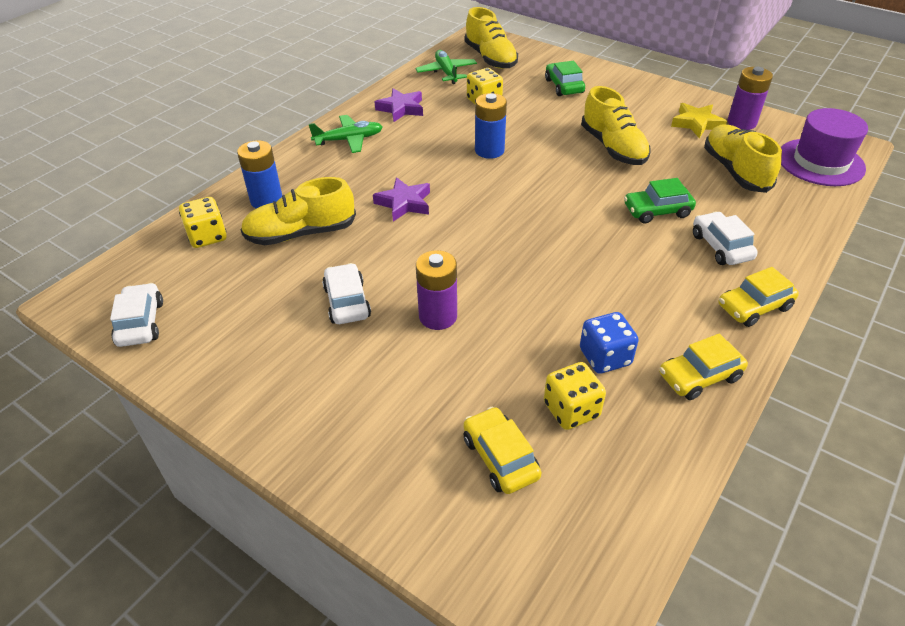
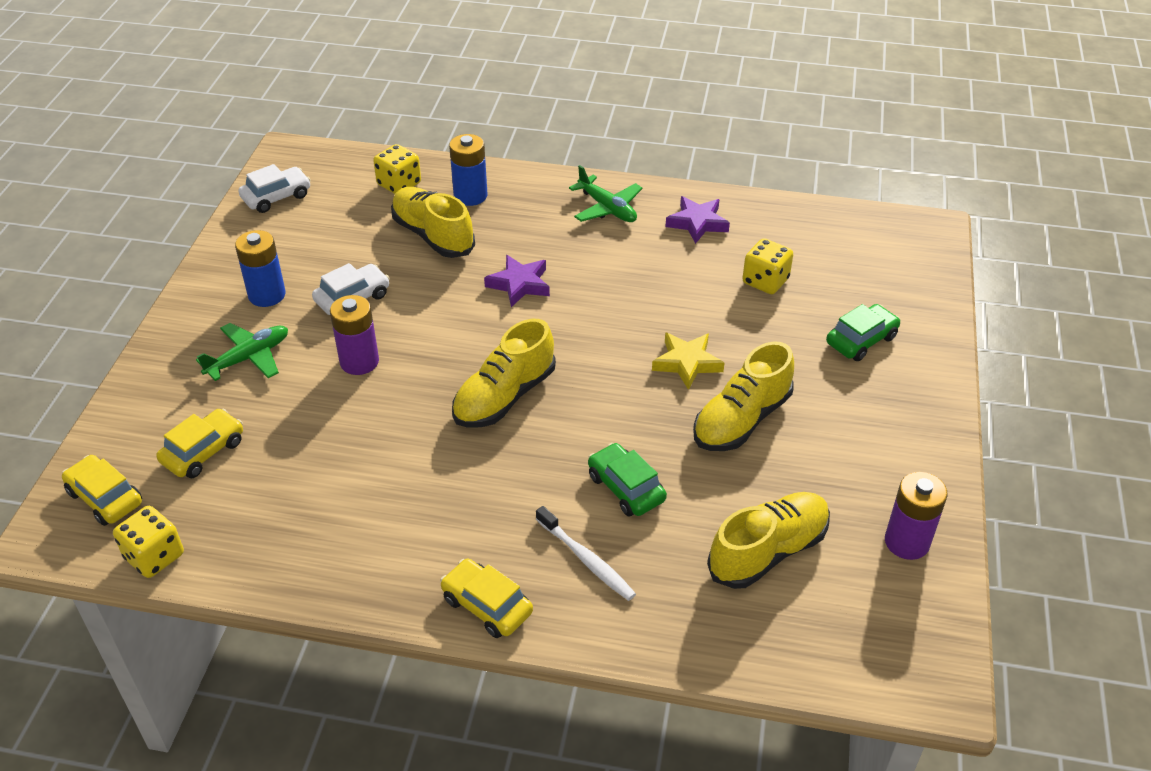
camera: 65 degrees right, 0 degrees up
green plane [415,50,477,84] -> green plane moved to [196,323,288,381]
yellow shoe [465,7,518,69] -> yellow shoe moved to [452,319,556,427]
blue battery [475,93,507,159] -> blue battery moved to [235,230,285,307]
yellow dice [544,362,606,430] -> yellow dice moved to [113,506,184,578]
blue dice [580,312,639,374] -> none
yellow car [659,333,748,400] -> yellow car moved to [62,455,142,526]
yellow star [671,103,727,138] -> yellow star moved to [652,333,724,390]
white car [693,211,758,265] -> white toothbrush [536,506,636,601]
purple hat [781,108,868,186] -> none

